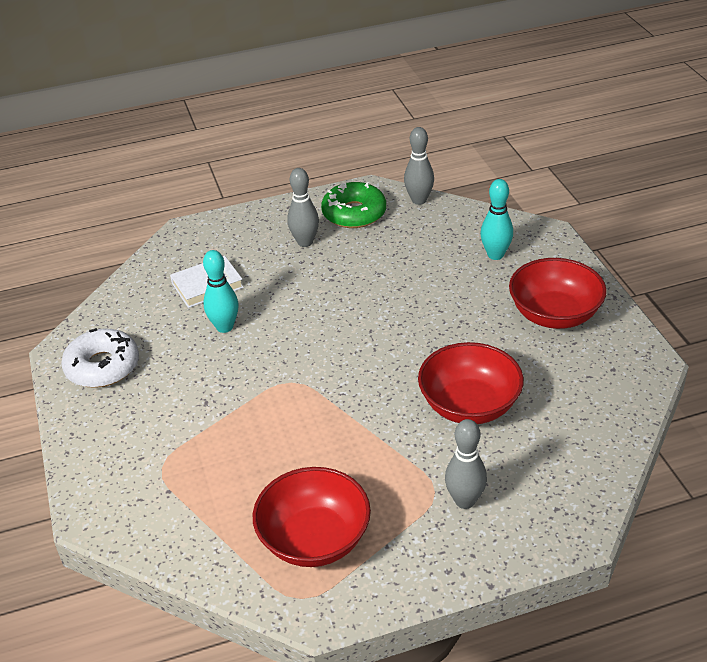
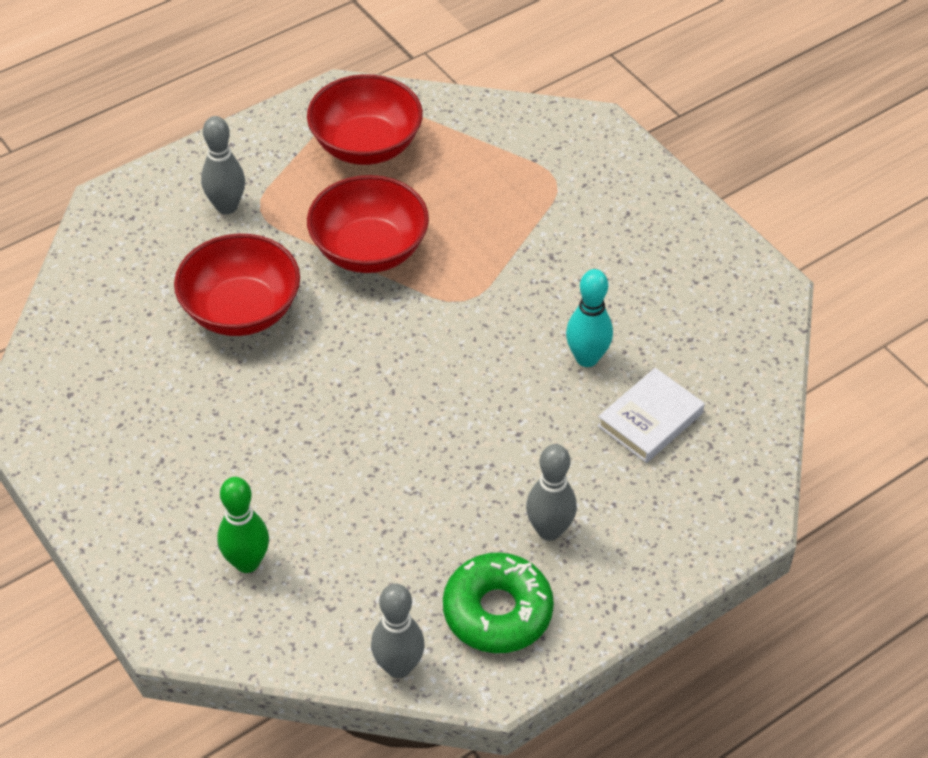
camera: 160 degrees right, 10 degrees up
white donut [61,328,139,388] -> none
turquoise bowling pin [481,179,513,260] -> green bowling pin [217,477,269,573]
red bowl [509,258,607,329] -> red bowl moved to [307,175,429,273]

